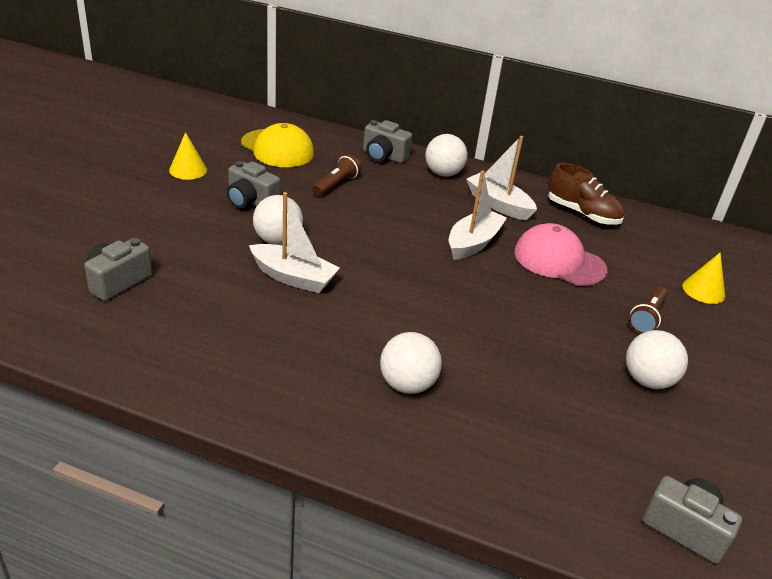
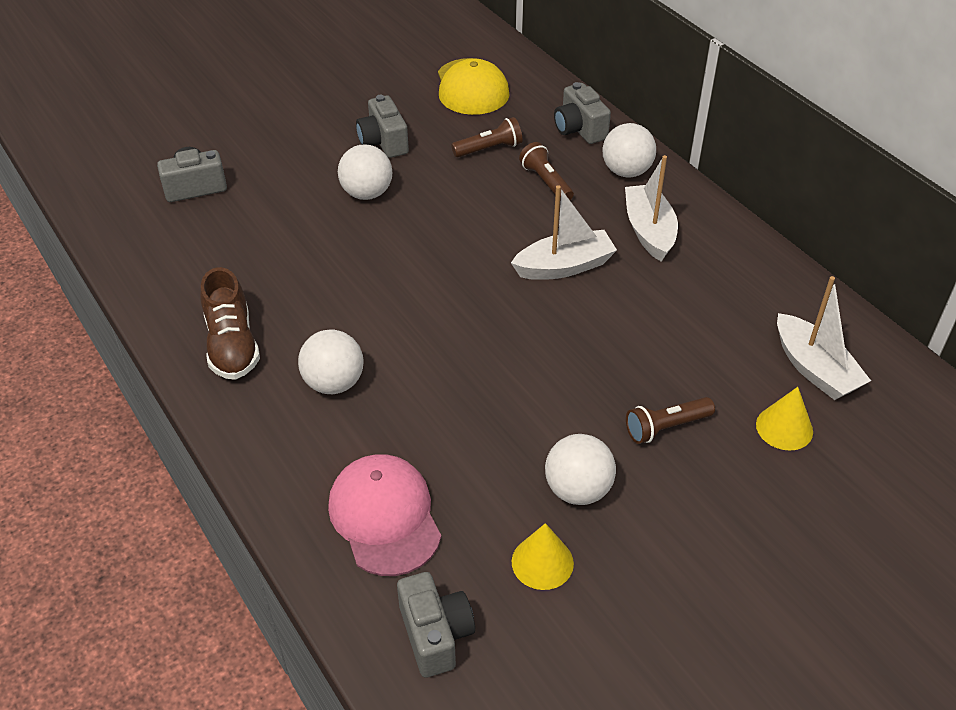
camera: 40 degrees right, 10 degrees up
yellow cone [169,132,207,180] -> yellow cone moved to [512,523,574,590]
white boat [249,192,340,293] -> white boat moved to [777,276,871,400]
pink cap [514,223,608,286] -> pink cap moved to [328,454,441,576]
brown shoe [548,163,625,225] -> brown shoe moved to [200,267,260,380]
none -> brown flashlight [519,142,574,201]

